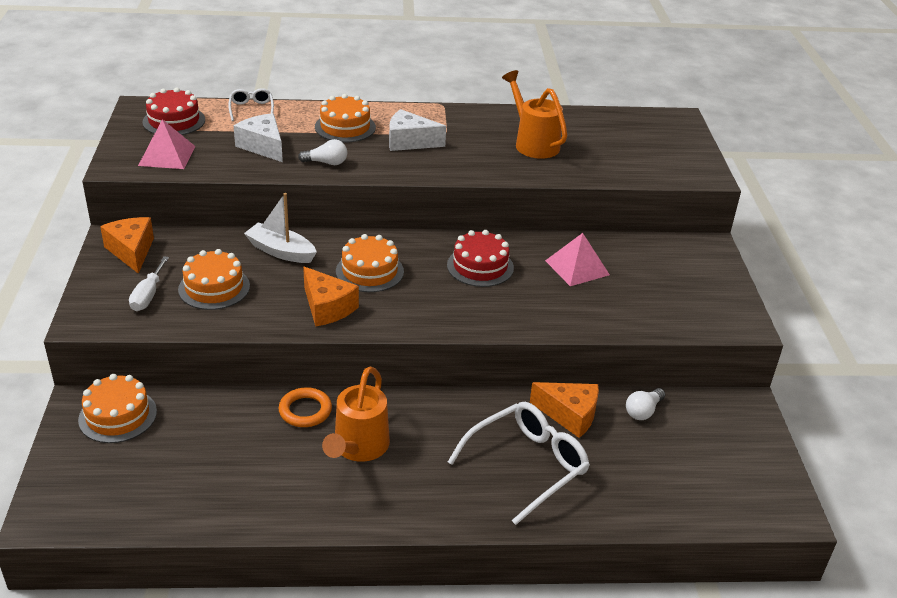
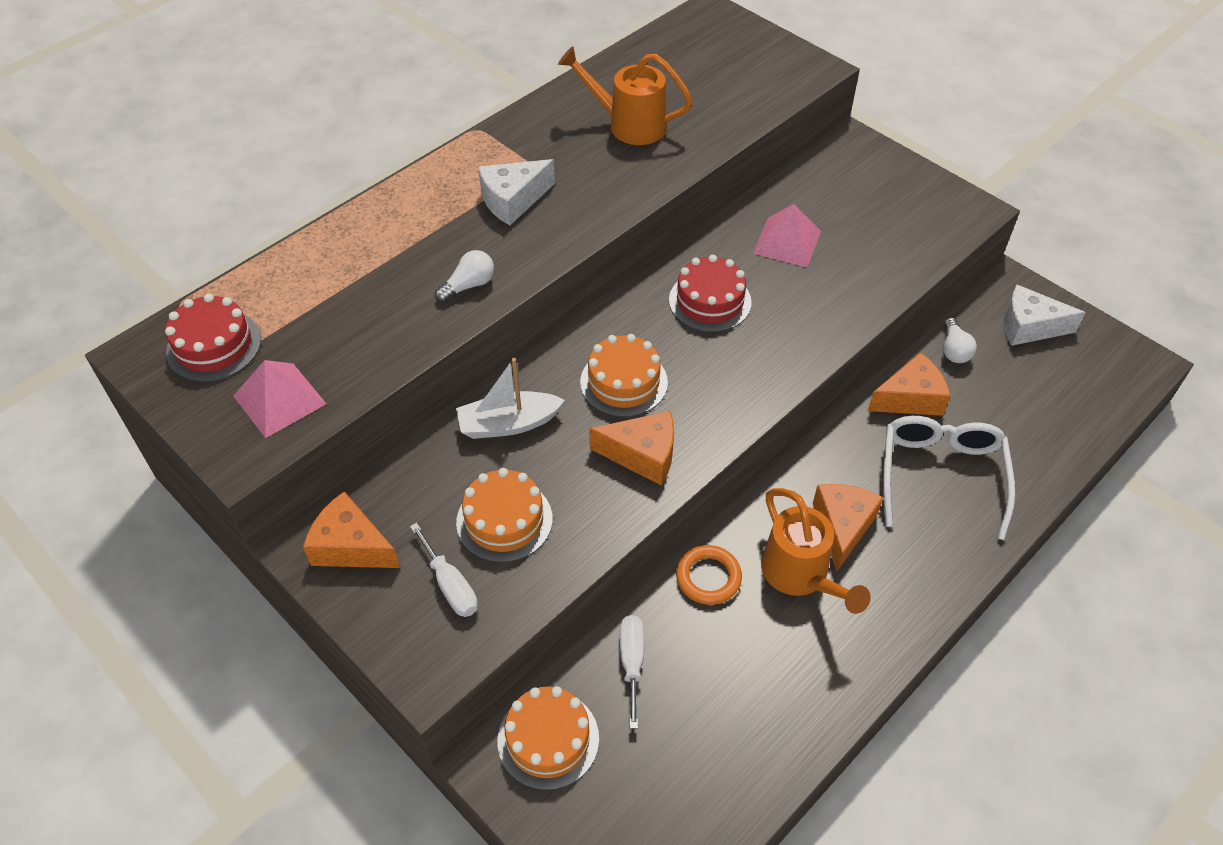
camera: 40 degrees left, 15 degrees up
white glasses [228,88,274,121] -> none
white cheese [234,113,283,162] -> white cheese moved to [1004,285,1086,346]
orange cake [315,94,376,142] -> none
none -> white screwdriver [620,615,644,729]
none -> orange cheese [813,484,883,571]

